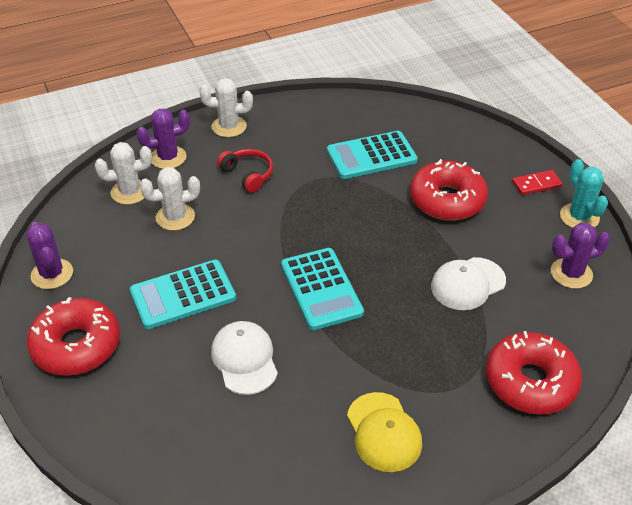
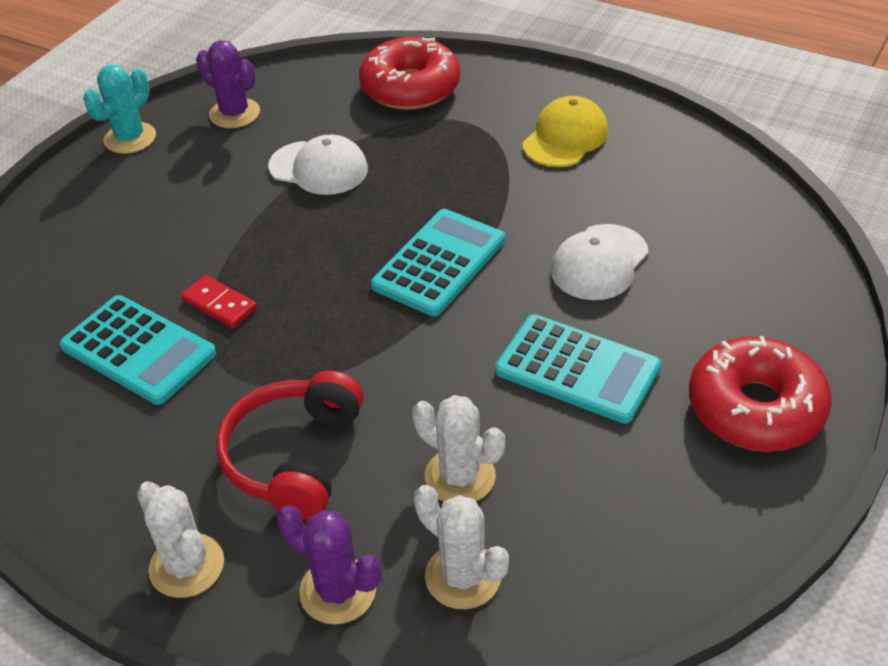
camera: 125 degrees left, 0 degrees up
purple cactus [27,222,73,289] -> none
red headphones [217,149,273,193] -> red headphones [216,370,364,520], size x1.52
red donut [410,159,488,221] -> none
red domino [512,170,562,195] -> red domino moved to [181,275,257,328]

